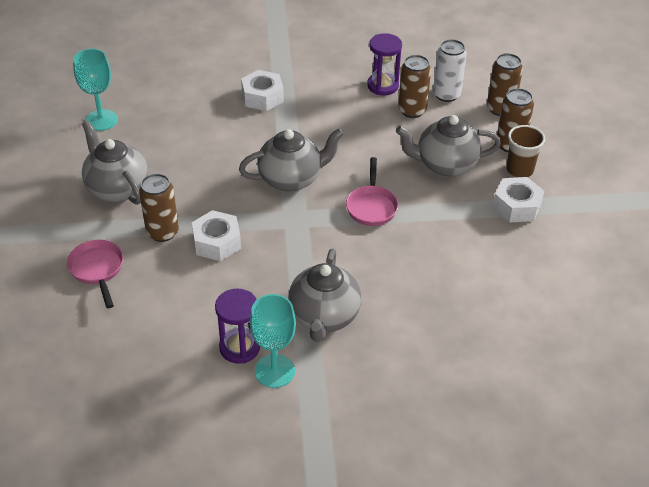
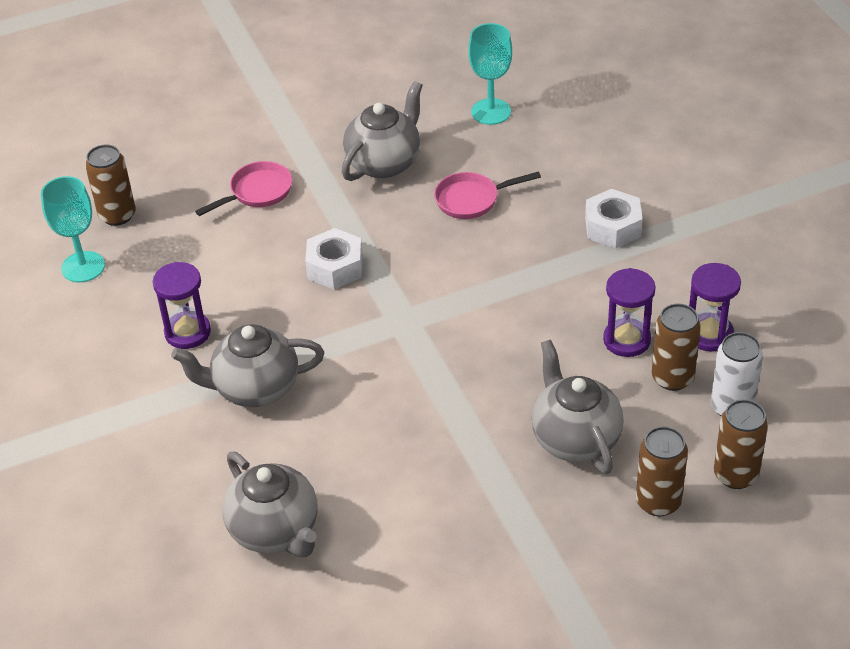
camera: 75 degrees right, 0 degrees up
brown can [139,174,179,242] -> brown can moved to [85,144,136,226]
grey teapot [239,128,344,192] -> grey teapot moved to [222,452,318,557]
turquoise goblet [250,294,296,388] -> turquoise goblet moved to [41,176,105,282]
pink pan [346,157,398,226] -> pink pan moved to [434,171,541,219]
white nut [493,177,544,223] -> none
brown cup [506,125,545,177] -> none
none -> purple hourglass [603,268,656,357]

